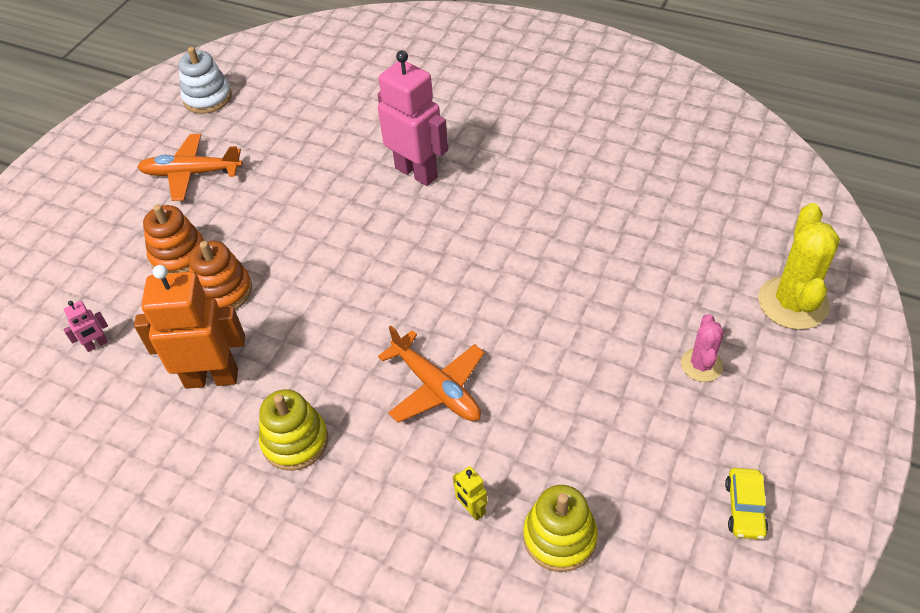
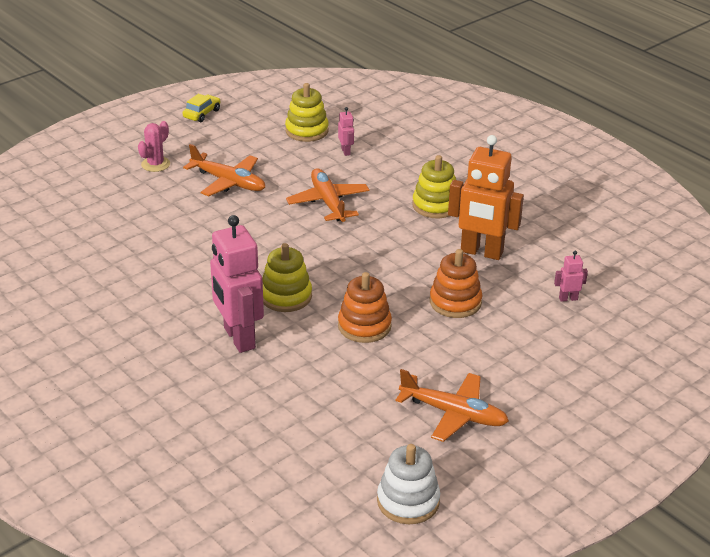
camera: 160 degrees left, 15 degrees down
orange stacking toy [143,204,204,273] -> orange stacking toy moved to [338,272,392,343]
yellow robot [453,466,488,521] -> pink robot [338,107,354,156]
yellow cactus [758,203,840,330] -> none
none -> orange plane [183,144,265,196]
none -> yellow stacking toy [262,243,312,312]

